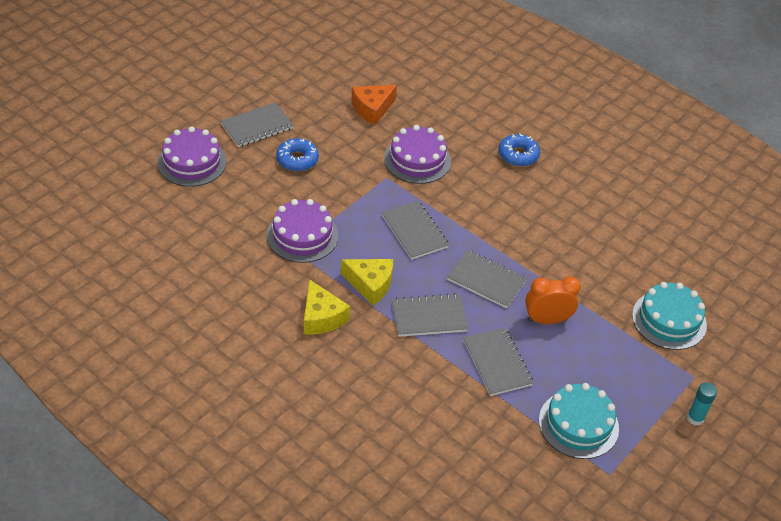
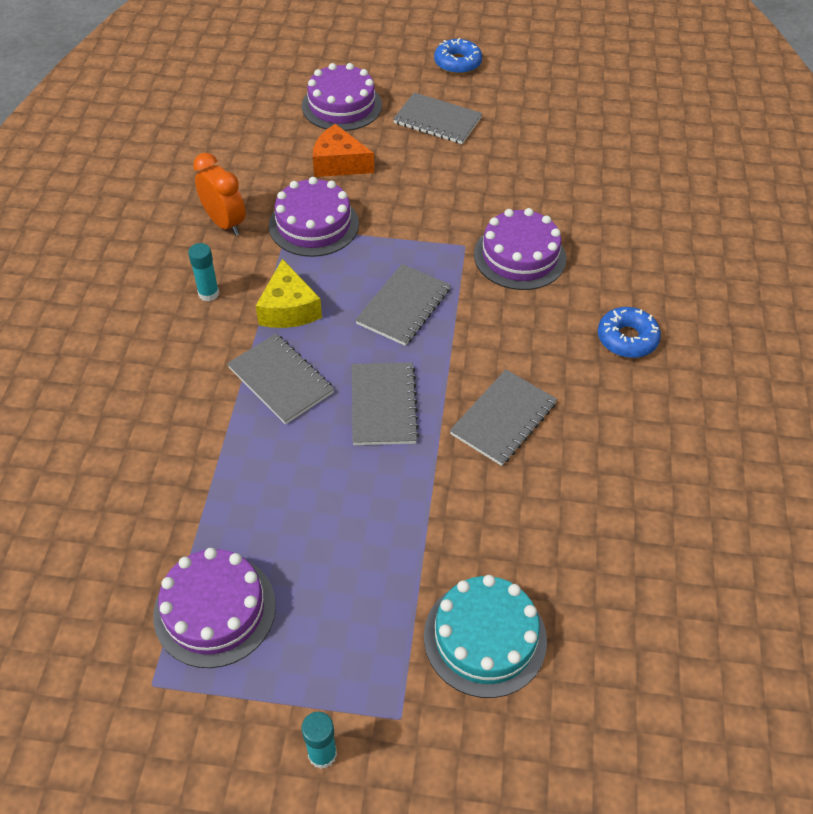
camera: 60 degrees right, 5 degrees up
blue donut [276,138,319,171] -> blue donut moved to [434,38,482,74]
yellow cheese [304,279,350,335] -> turquoise glue stick [188,243,219,301]
orange cheese [351,85,397,125] -> orange cheese moved to [313,124,374,177]
grey notebook [463,328,534,396] -> grey notebook moved to [450,369,557,466]
orange clock [525,276,581,324] -> orange clock moved to [193,153,246,236]
turquoise cake [539,383,619,459] -> purple cake [153,548,276,668]

